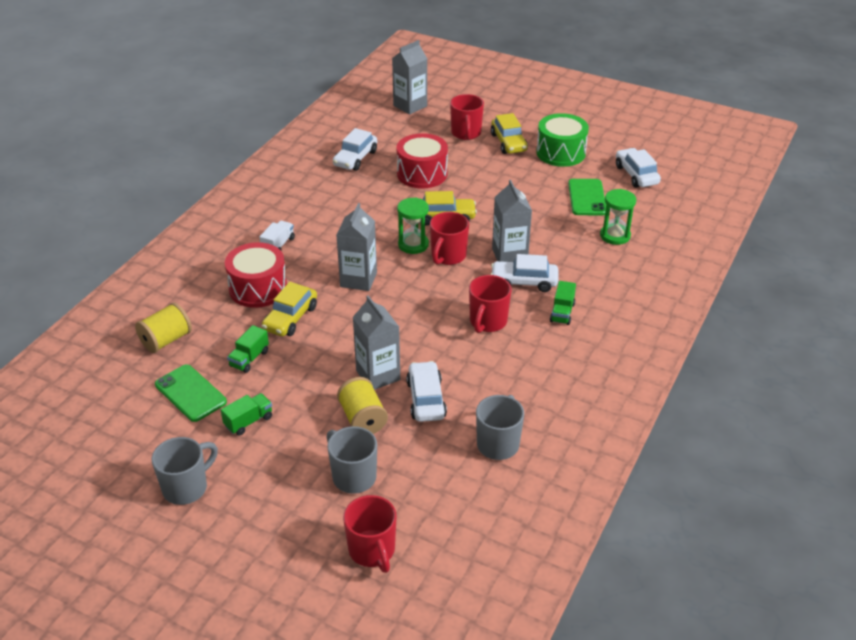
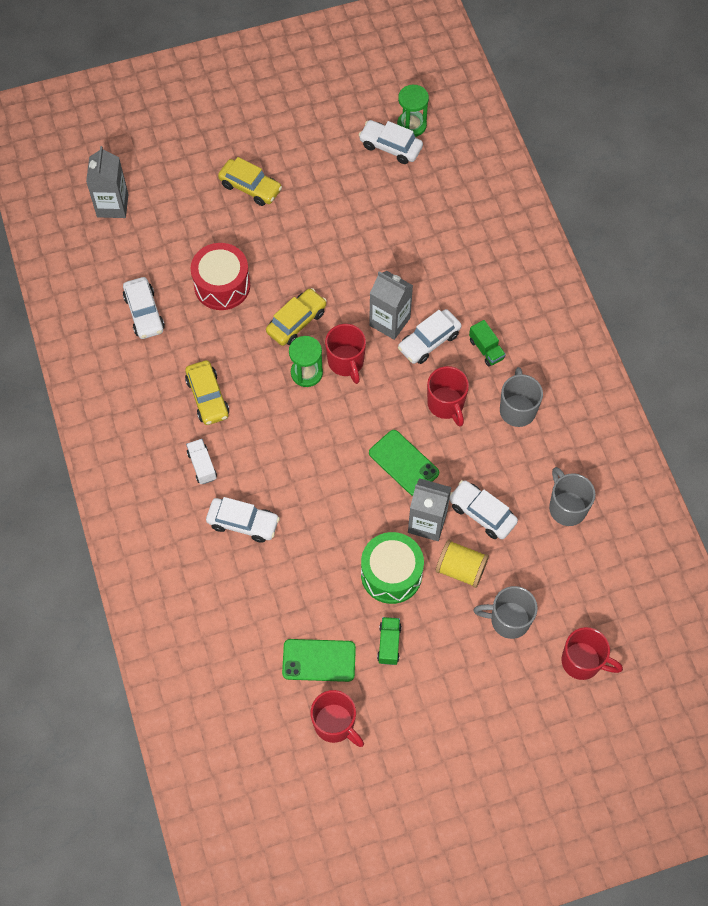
camera: 45 degrees left, 25 degrees up
yellow spool [135,303,192,353] -> none
grey mug [152,437,218,505] -> grey mug moved to [500,367,543,427]
red drum [225,242,287,308] -> white car [206,497,280,543]
green truck [227,325,269,373] -> none
yellow car [262,282,317,336] -> yellow car moved to [185,360,229,425]
grey carton [337,203,377,291] -> none
red mug [450,94,484,140] -> red mug moved to [310,690,364,747]
green drum [536,113,589,167] -> green drum moved to [361,532,424,604]
green phone [568,179,606,216] -> green phone moved to [369,430,439,496]
green hourglass [600,189,636,245] -> green hourglass moved to [397,85,429,137]

